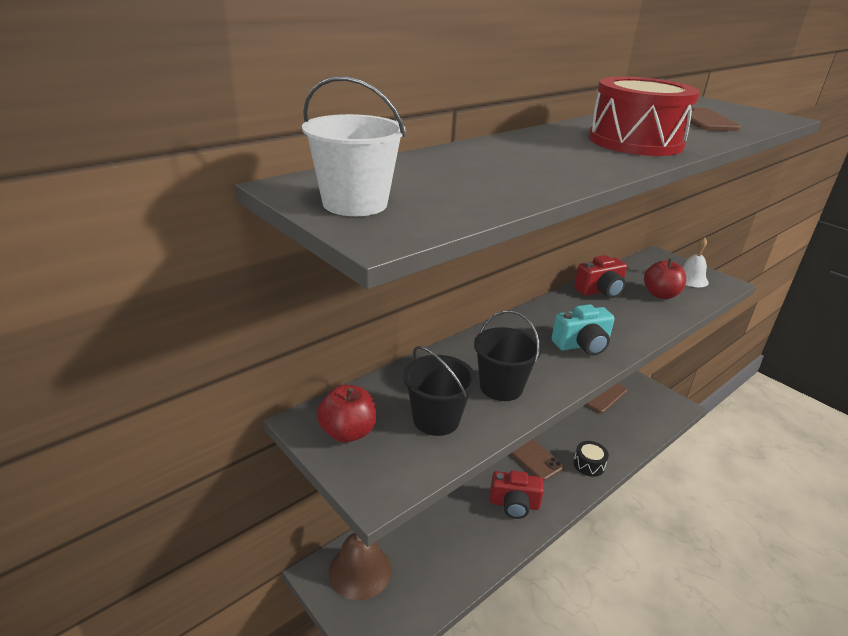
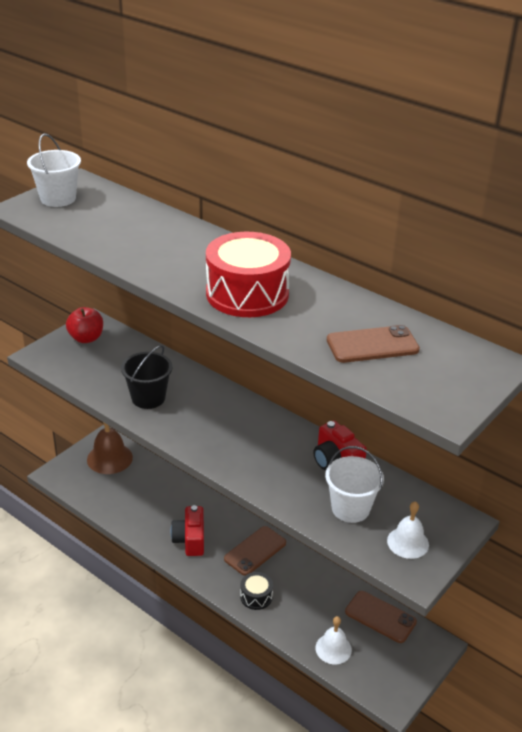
camera: 80 degrees right, 5 degrees up
black bucket [403,346,476,436] -> none
turquoise camera [552,304,615,356] -> none
red apple [644,259,686,299] -> white bucket [325,446,384,523]
none -> white bell [315,616,352,664]

